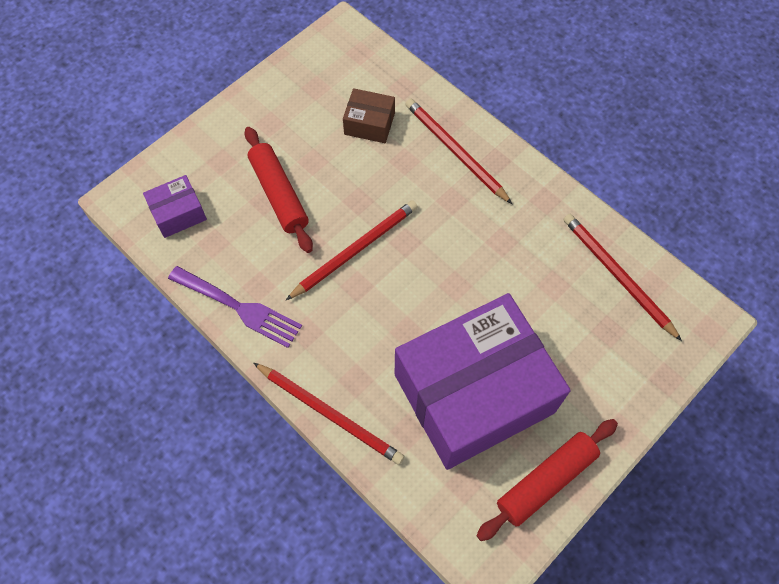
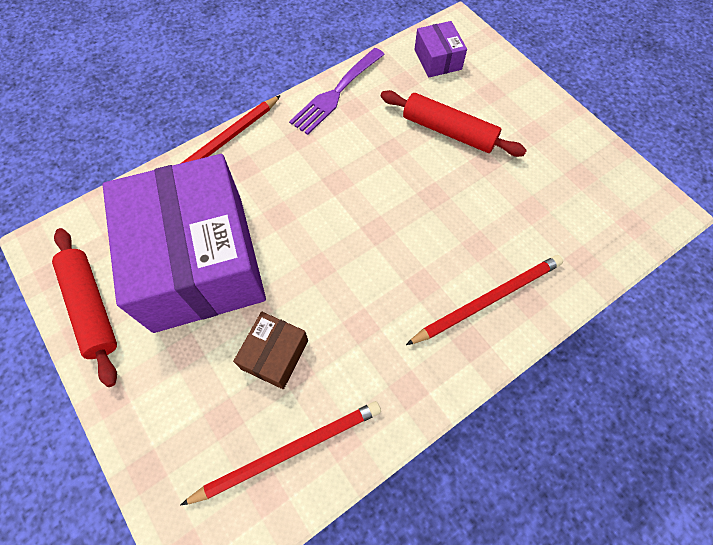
camera: 100 degrees right, 0 degrees up
red rolling pin [245,127,313,253] -> red rolling pin turned 45 degrees clockwise [381,90,527,157]
red pencil [286,200,418,300] -> none
brown box [343,88,395,143] -> brown box moved to [233,312,308,389]

